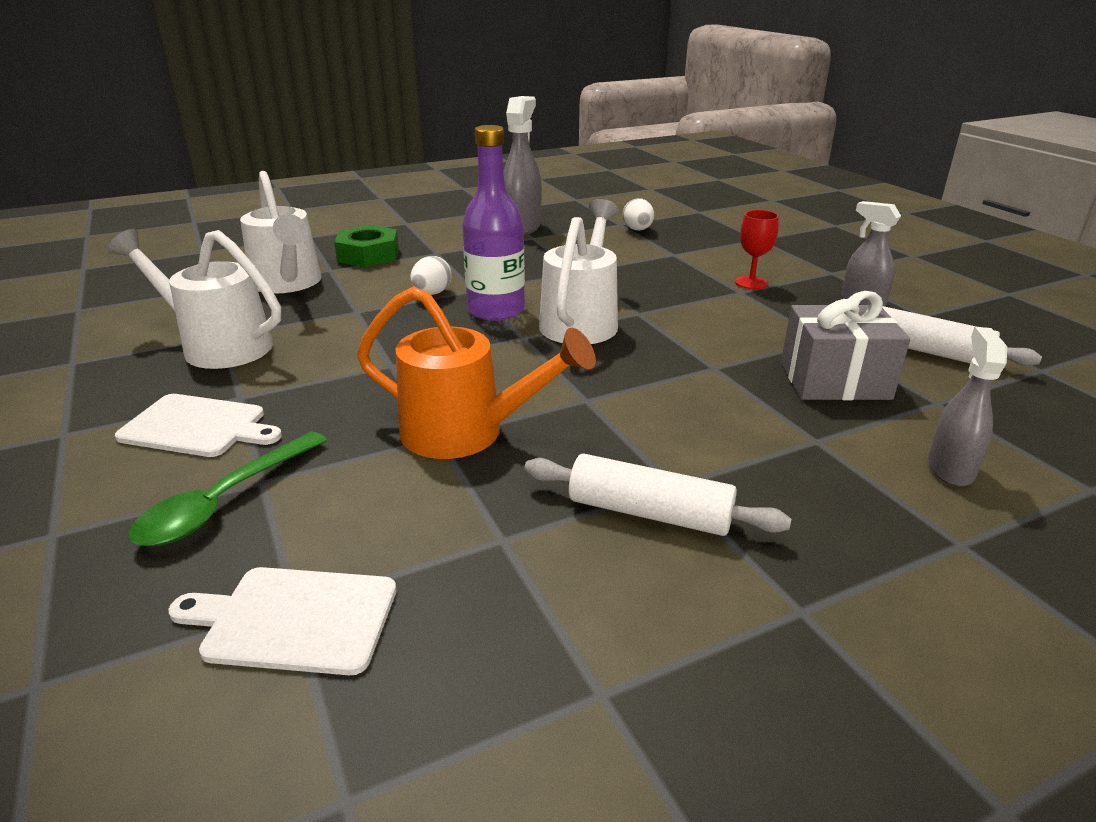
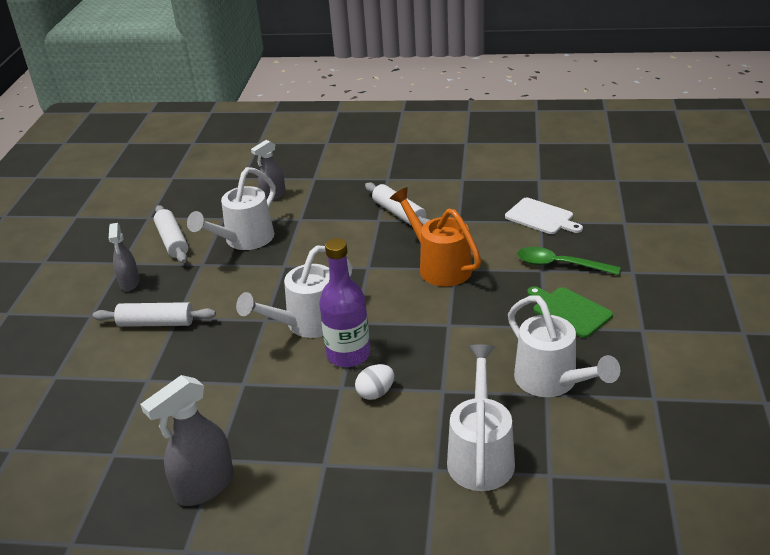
camera: 145 degrees left, 5 degrees up
white cutting board [115,394,282,457] -> green cutting board [527,286,613,338]
green spoon [128,432,327,546] -> green spoon turned 135 degrees counterclockwise [517,247,621,275]
green nut [334,225,399,267] -> none
white egg [623,198,654,231] -> none
red goblet [735,210,779,289] -> white rolling pin [93,302,216,327]
grey gift [781,291,910,400] -> white watering can [187,167,276,250]

